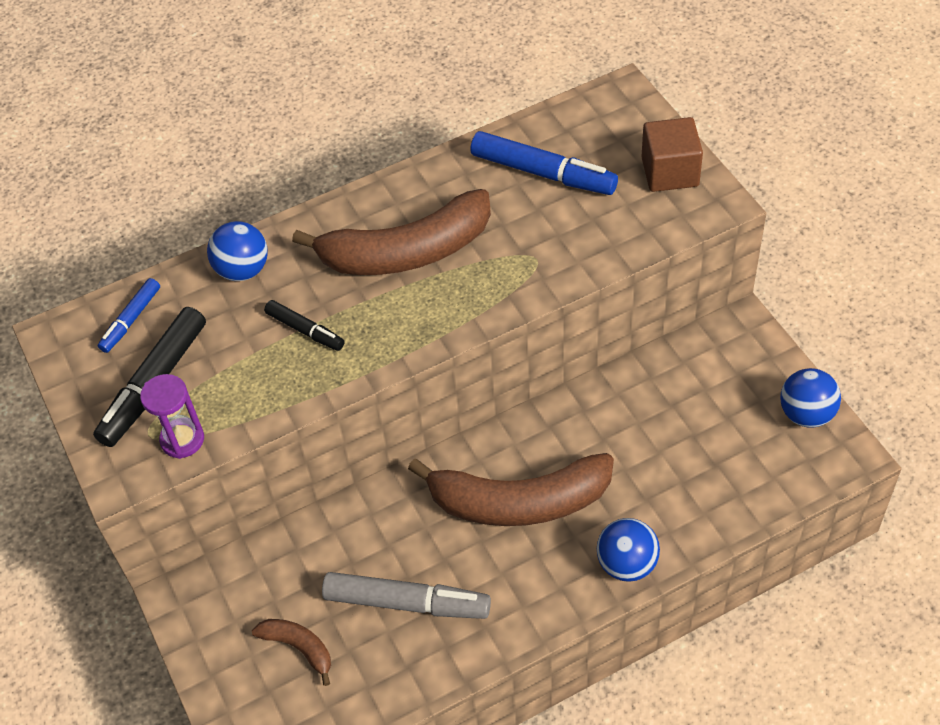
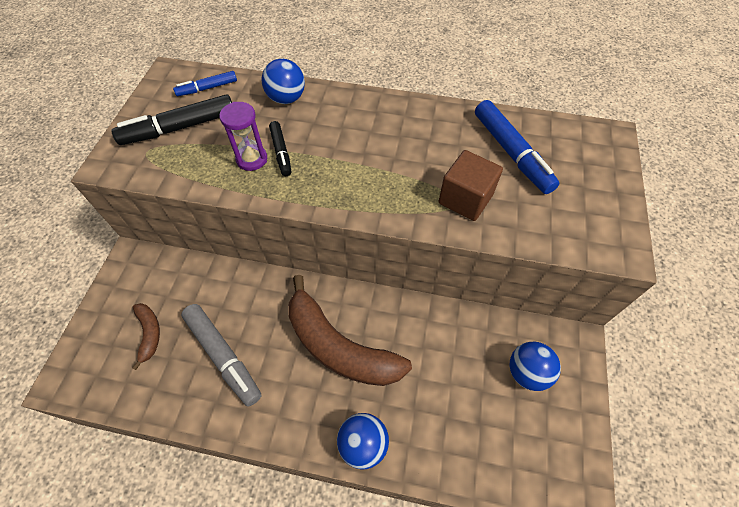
camera: 35 degrees right, 5 degrees up
purple hourglass [140,374,204,459] -> purple hourglass moved to [219,102,267,171]
brown banana [292,189,491,275] -> none
brown cube [641,117,703,192] -> brown cube moved to [439,150,503,221]
blue ball [780,368,841,428] -> blue ball moved to [510,342,561,391]

